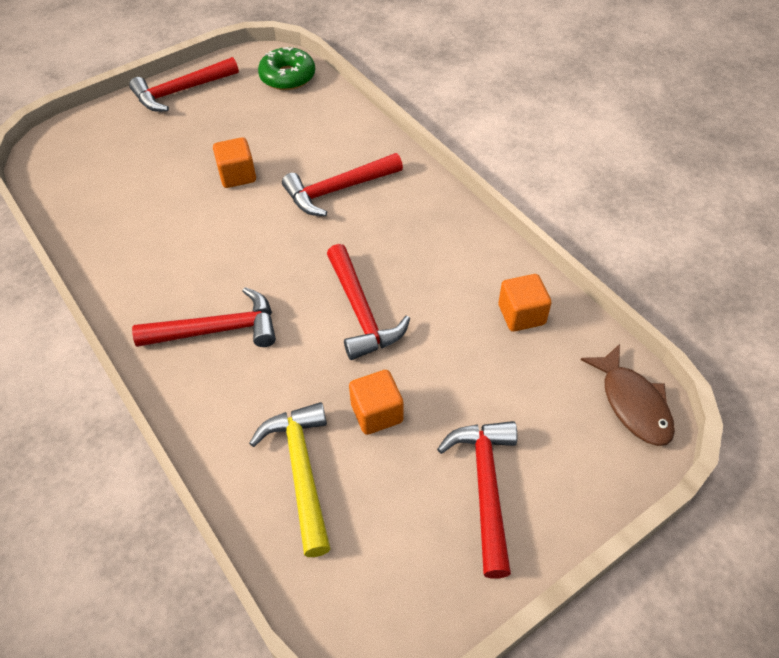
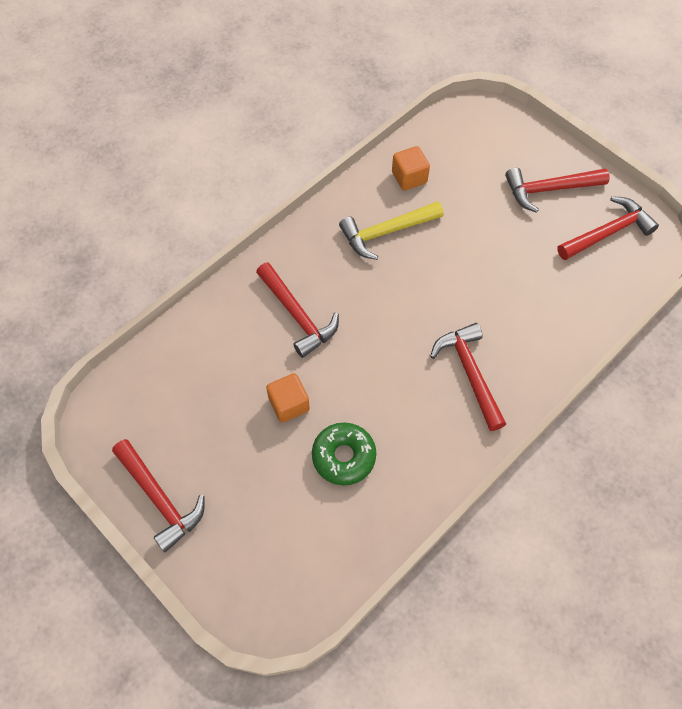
camera: 100 degrees left, 10 degrees up
yellow hammer [249,402,331,557] -> yellow hammer moved to [339,201,444,260]
green donut [258,47,315,90] -> green donut moved to [312,422,376,486]
red hammer [327,244,410,360] -> red hammer moved to [557,196,659,260]
orange cube [349,370,404,435] -> none
brown fish [580,344,675,446] -> none

